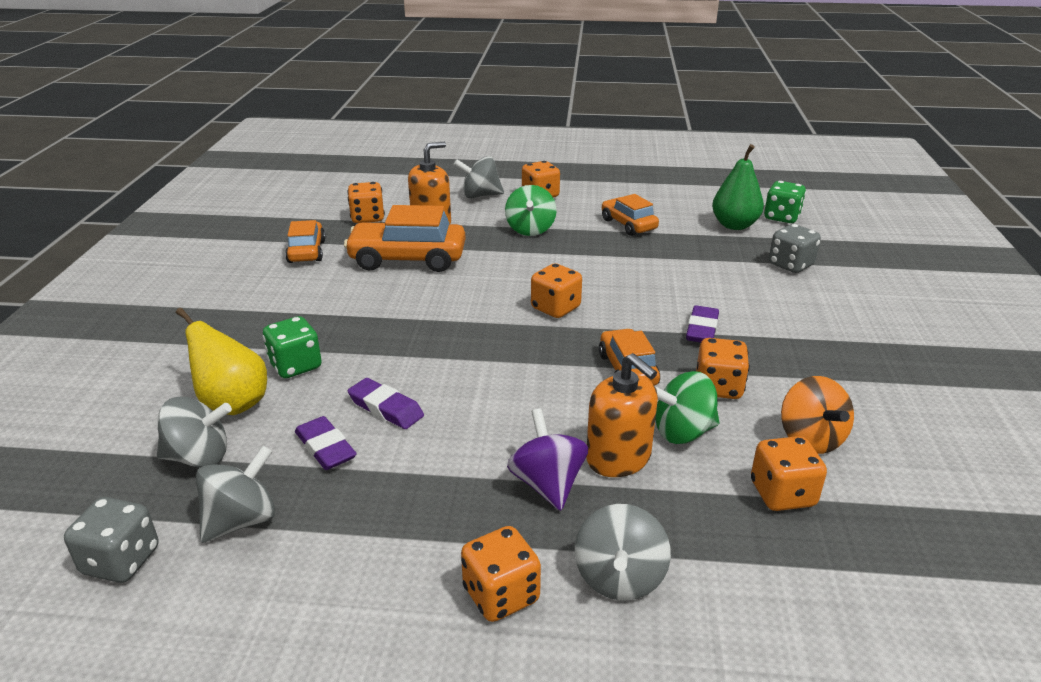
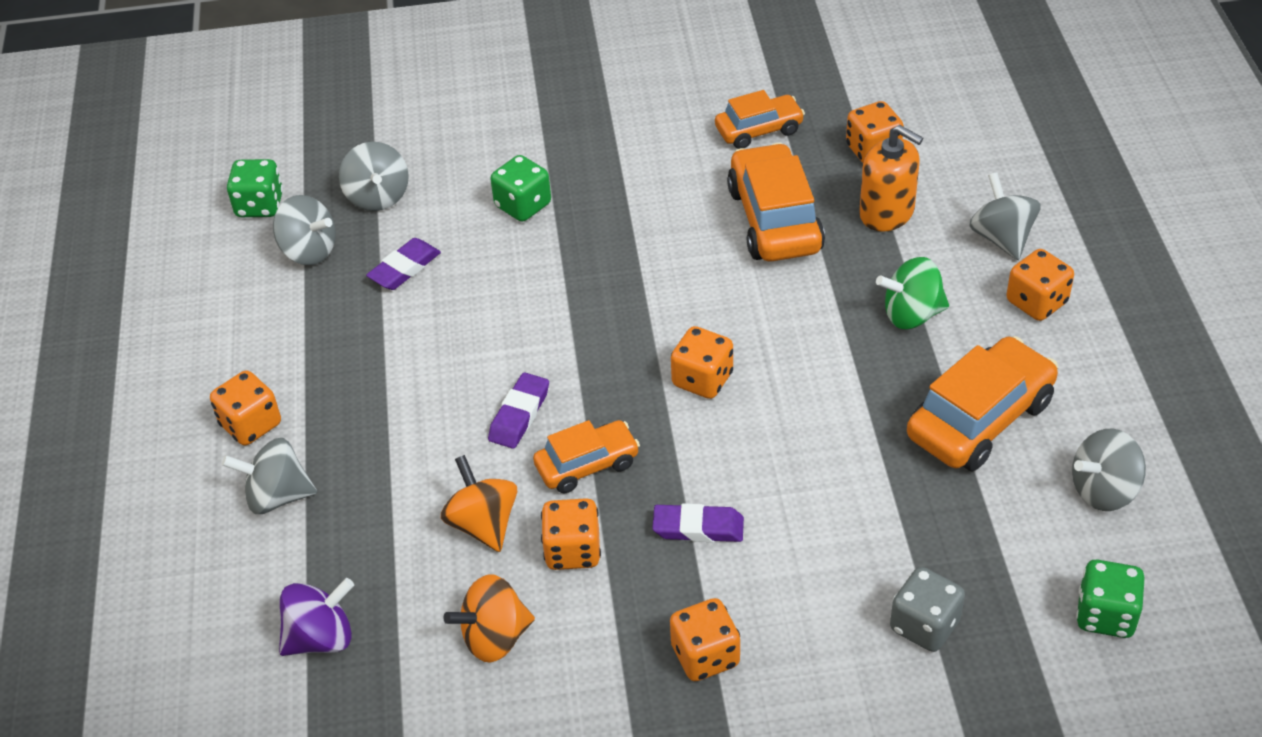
camera: 80 degrees right, 15 degrees up
grey dice [64,497,158,583] -> green dice [227,159,283,217]
yellow pear [176,308,267,415] -> none
purple eraser [348,378,424,429] -> purple eraser moved to [488,372,549,449]
purple spinning top [507,408,588,511] -> purple spinning top moved to [279,578,354,656]
orange soap dispenser [586,353,658,477] -> none
orange car [602,194,659,236] -> orange car [907,336,1058,471], size x1.64
green spinning top [654,371,719,444] -> orange spinning top [441,455,517,552]
green pear [712,144,764,230] -> none
orange dice [751,436,827,511] -> orange dice moved to [670,598,740,681]
none -> grey spinning top [1072,429,1146,511]

